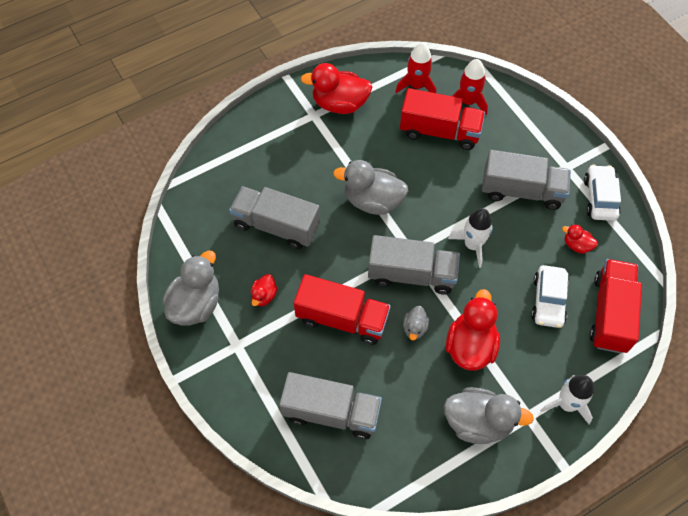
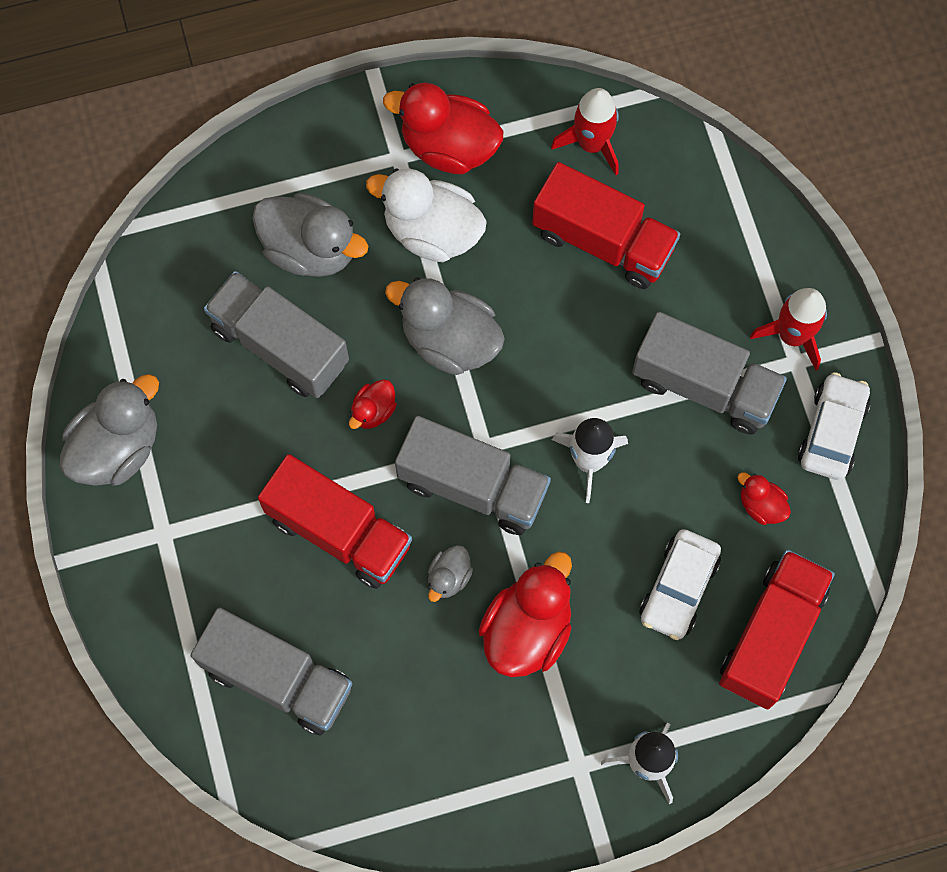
camera: 15 degrees right, 10 degrees up
red duck [251,274,278,306] -> red duck moved to [349,379,397,429]
grey duck [444,387,534,444] -> grey duck moved to [252,193,368,277]
red rocket [452,59,488,115] -> red rocket moved to [750,288,827,371]
none -> white duck [366,168,487,262]

